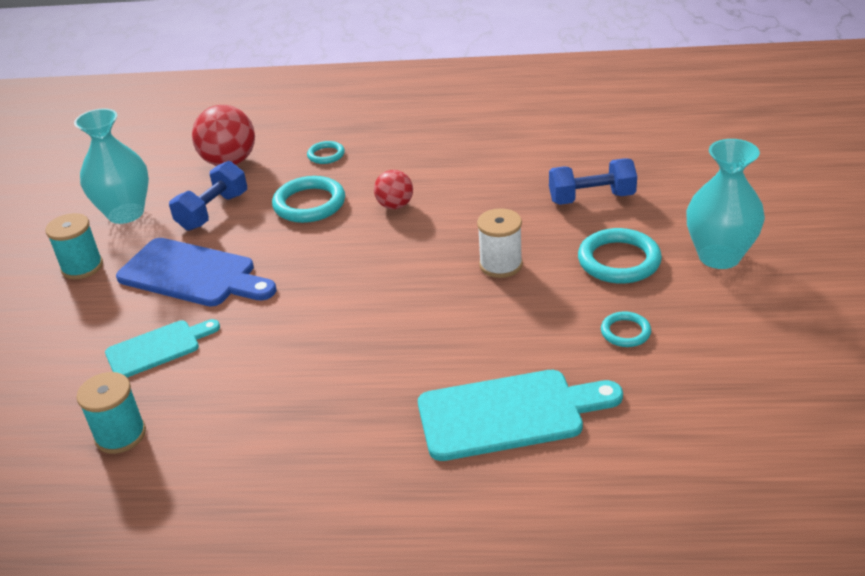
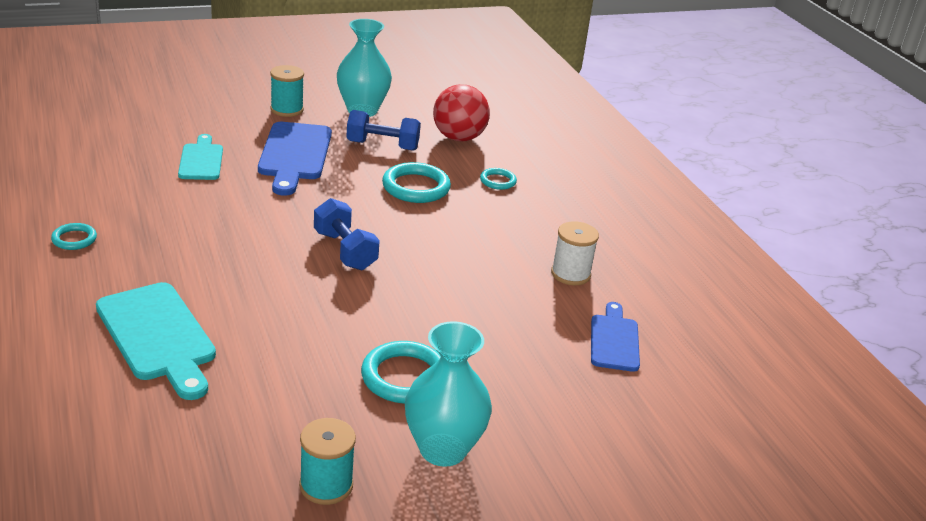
camera: 60 degrees right, 5 degrees down
turquoise spool [77,372,146,454] -> turquoise spool moved to [299,418,356,505]
turquoise cutting board [105,319,220,377] -> turquoise cutting board turned 135 degrees counterclockwise [178,134,223,180]
red ball [374,170,413,209] -> none
white spool [477,208,523,278] -> white spool moved to [551,221,599,285]
blue dumbbell [549,158,637,205] -> blue dumbbell moved to [314,198,380,270]
turquoise ring [601,311,651,347] -> turquoise ring moved to [51,223,97,250]
none -> blue cutting board [591,302,640,372]

